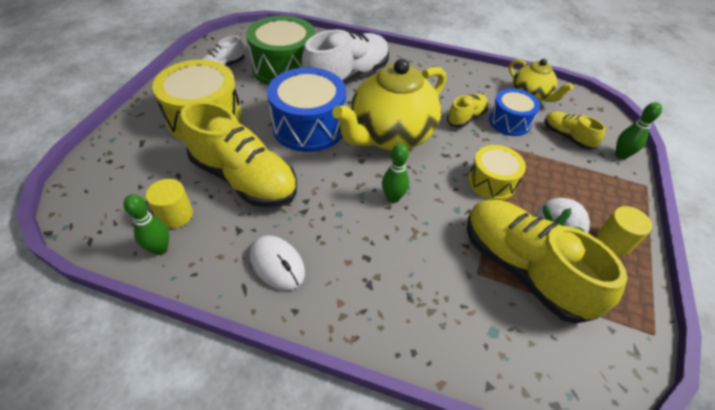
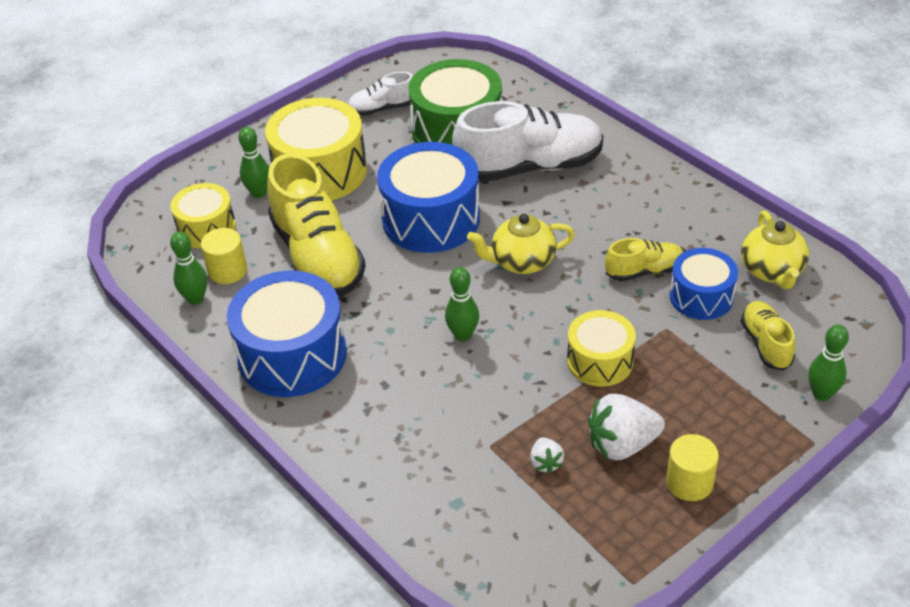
camera: 35 degrees right, 5 degrees down
white mouse [250,235,305,291] -> blue drum [227,271,347,397]
yellow teapot [332,59,446,150] -> yellow teapot [467,214,575,274], size x0.54
yellow shoe [467,200,628,324] -> white strawberry [530,437,564,474]
none -> yellow drum [171,183,236,248]
none -> green bowling pin [238,127,269,198]

